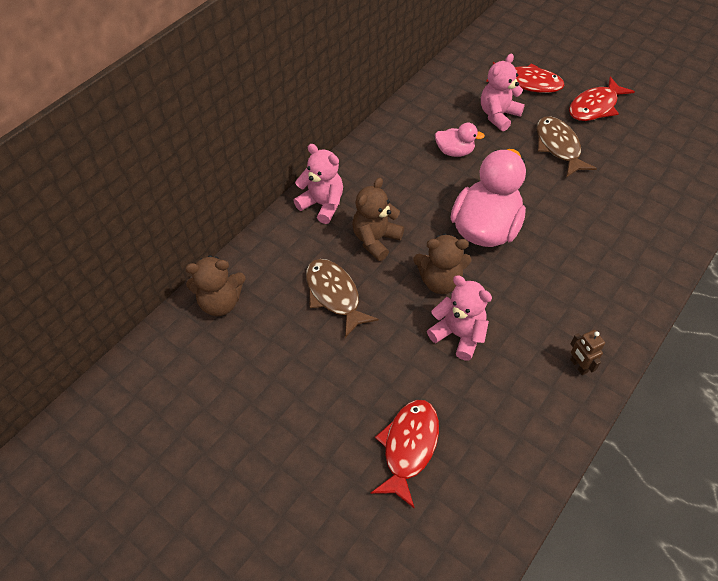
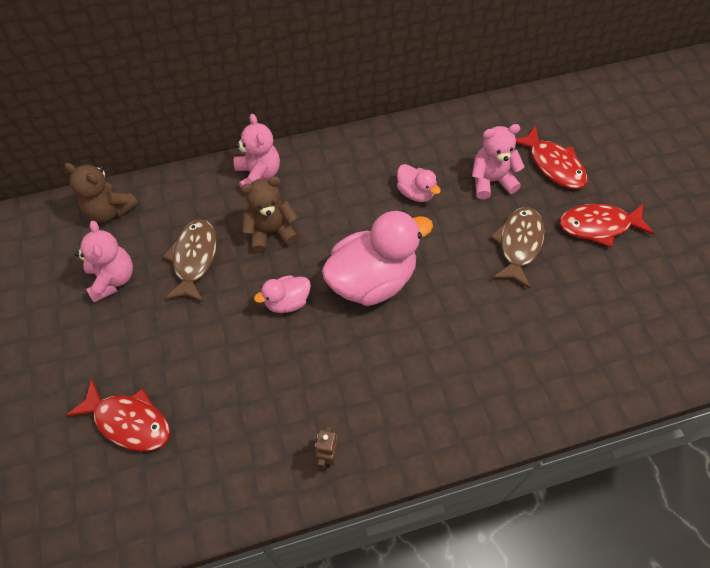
camera: 35 degrees right, 5 degrees up
red fish [370,400,439,509] -> red fish turned 60 degrees clockwise [66,379,170,452]
brown teddy bear [413,234,471,294] -> pink duck [254,275,311,313]
pink teddy bear [427,275,492,361] -> pink teddy bear moved to [75,221,133,303]

